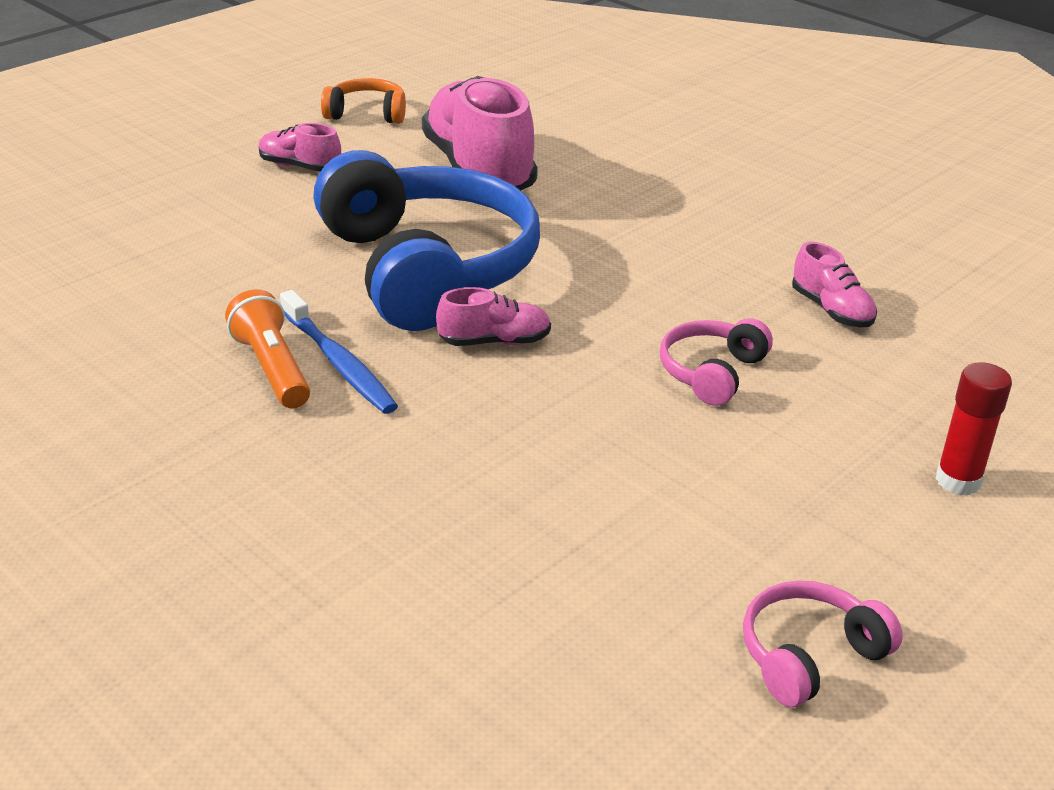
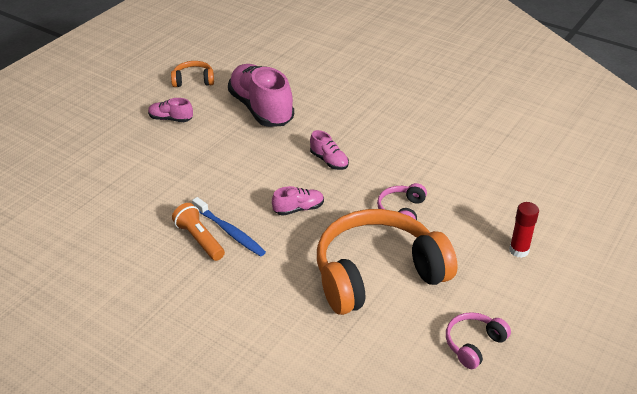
camera: 10 degrees left, 5 degrees up
blue headphones [313,150,540,331] -> none
pink shoe [792,242,877,327] -> pink shoe moved to [310,130,349,170]
none -> orange headphones [317,209,458,315]

